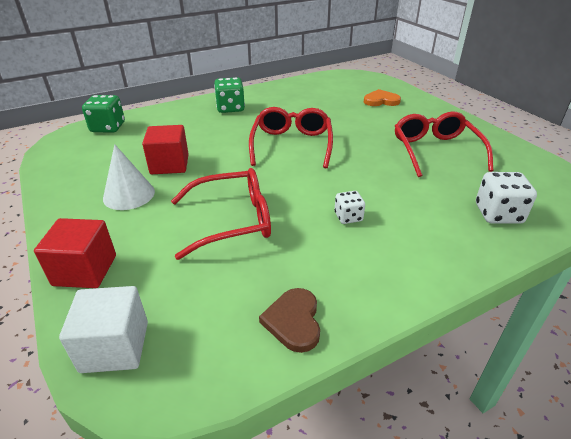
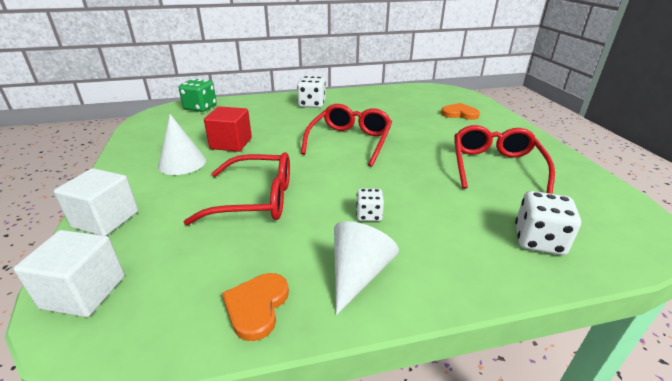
camera: 15 degrees right, 5 degrees down
red cube [34,218,116,288] -> white cube [54,168,138,236]
green dice [214,77,245,113] -> white dice [297,76,326,108]
brown heart [259,288,320,353] -> orange heart [222,273,289,341]
none -> white cone [334,221,399,315]

